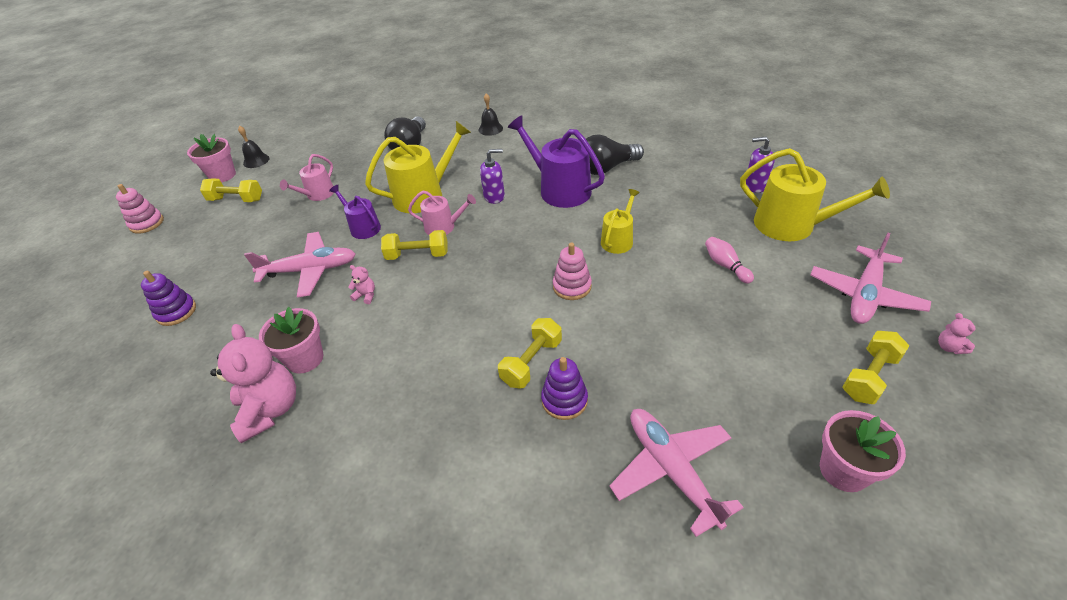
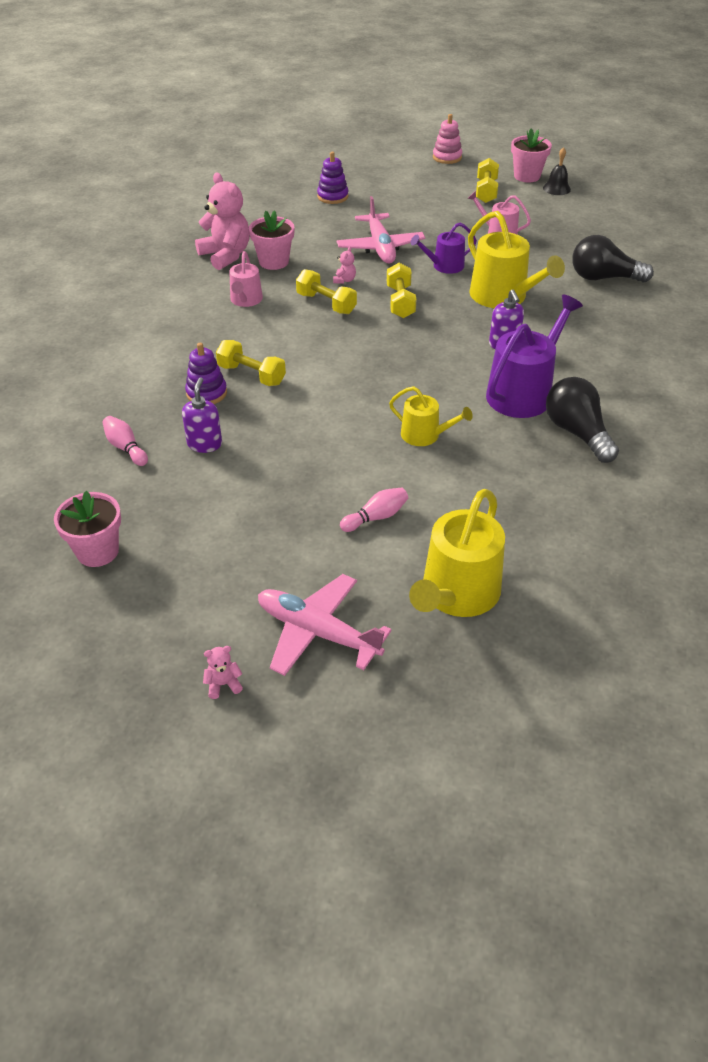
camera: 85 degrees right, 0 degrees up
pink teddy bear [210,324,296,443] -> pink teddy bear turned 105 degrees counterclockwise [195,172,250,270]
purple watering can [329,185,381,239] -> purple watering can turned 150 degrees counterclockwise [411,223,477,274]
pink watering can [408,191,476,235] -> pink watering can moved to [229,251,263,307]
black bell [479,93,503,136] -> none
pink stacking toy [553,243,592,300] -> none
pink plane [609,409,744,537] -> pink bowling pin [103,416,148,466]
purple soap dispenser [746,137,775,193] -> purple soap dispenser moved to [182,377,222,453]
yellow dumbbell [842,331,909,404] -> yellow dumbbell moved to [296,269,357,314]

